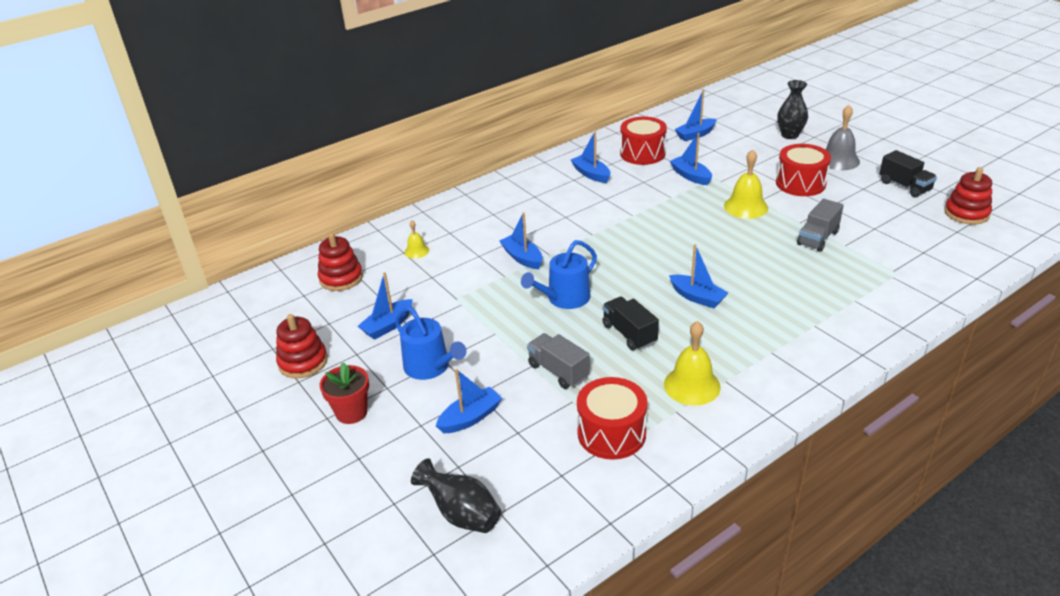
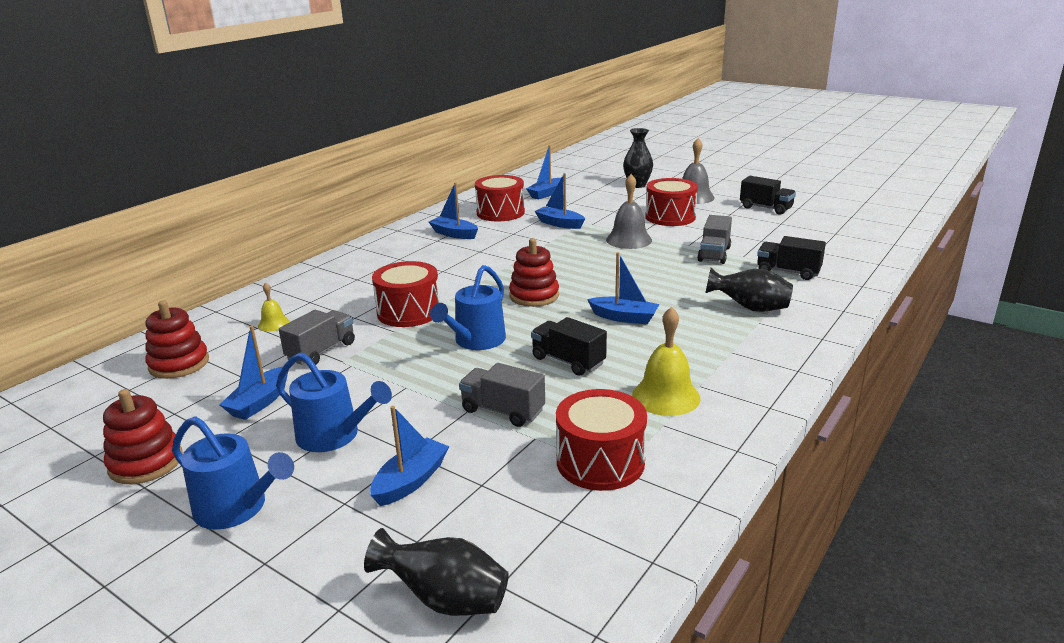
camera: 20 degrees left, 10 degrees down
red flower pot [320,362,369,424] -> blue watering can [172,416,294,530]
blue boat [499,212,543,269] -> red drum [372,261,440,327]
yellow bell [724,149,768,219] -> grey bell [606,174,652,249]
red stacking toy [944,167,992,225] -> red stacking toy moved to [509,238,559,307]
none -> grey truck [279,310,355,365]
none -> black vase [705,268,793,312]
none -> black truck [757,236,826,280]

